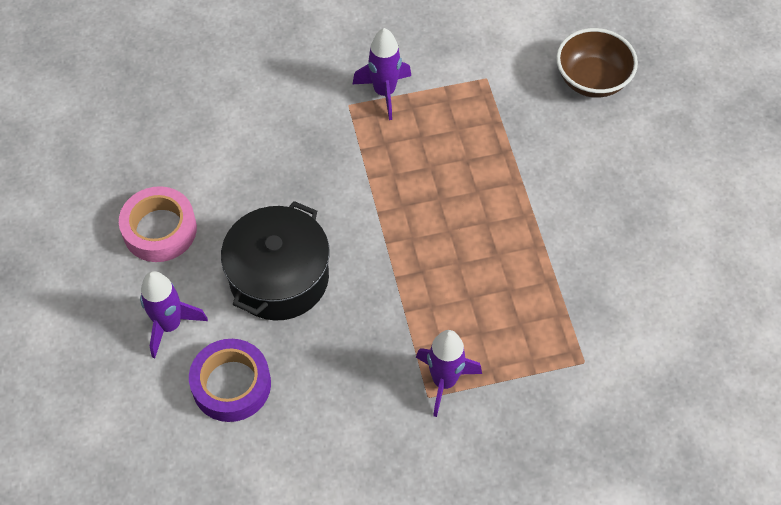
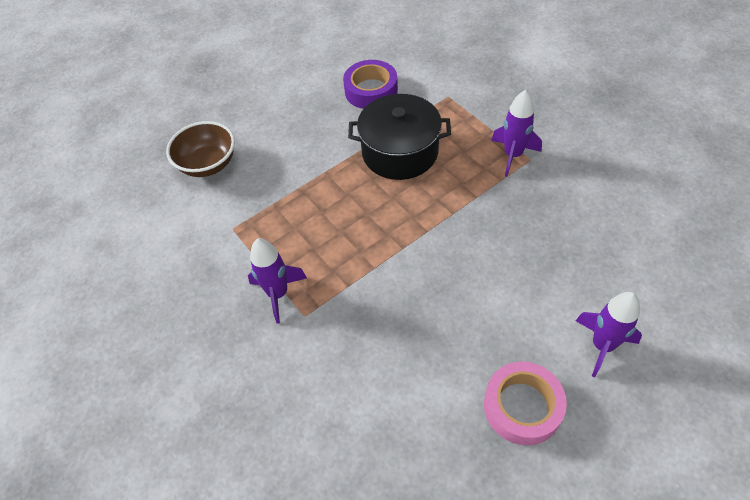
camera: 110 degrees left, 5 degrees down
purple tape [189,339,271,422] -> purple tape moved to [343,60,398,109]
black pot [221,201,330,320] -> black pot moved to [348,94,451,180]

